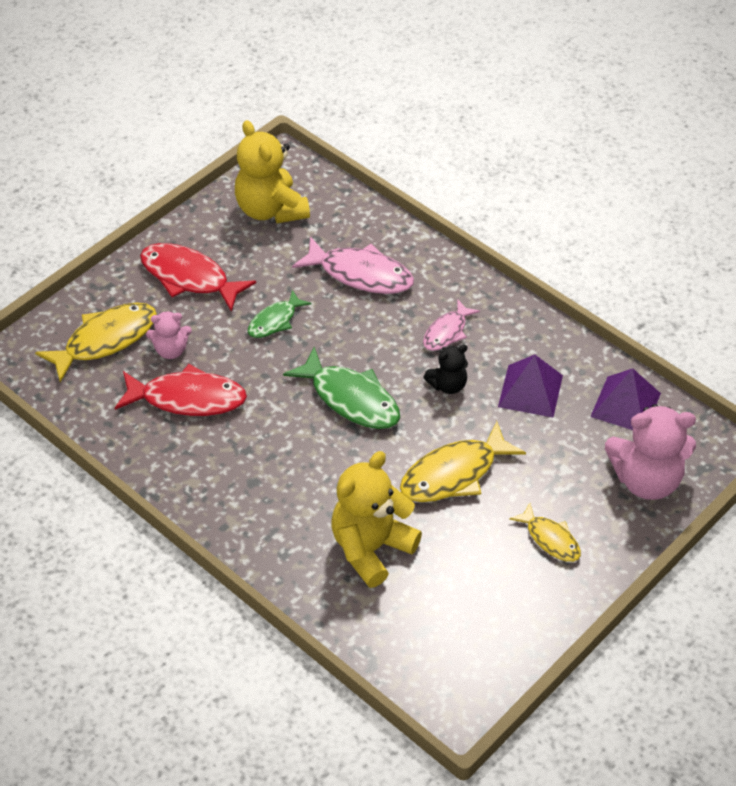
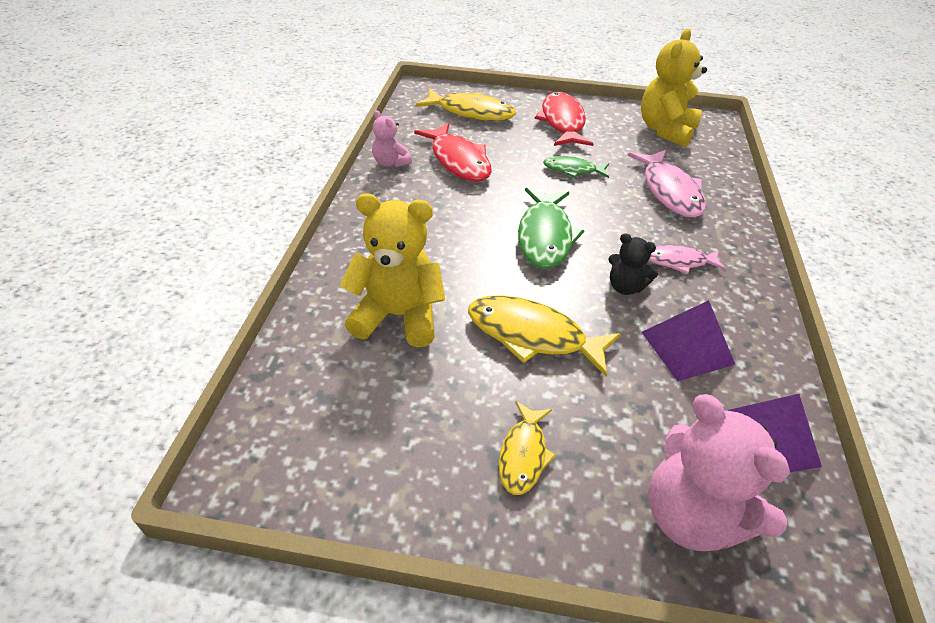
camera: 55 degrees right, 5 degrees down
pink teddy bear [146,311,192,359] -> pink teddy bear moved to [372,110,412,167]

